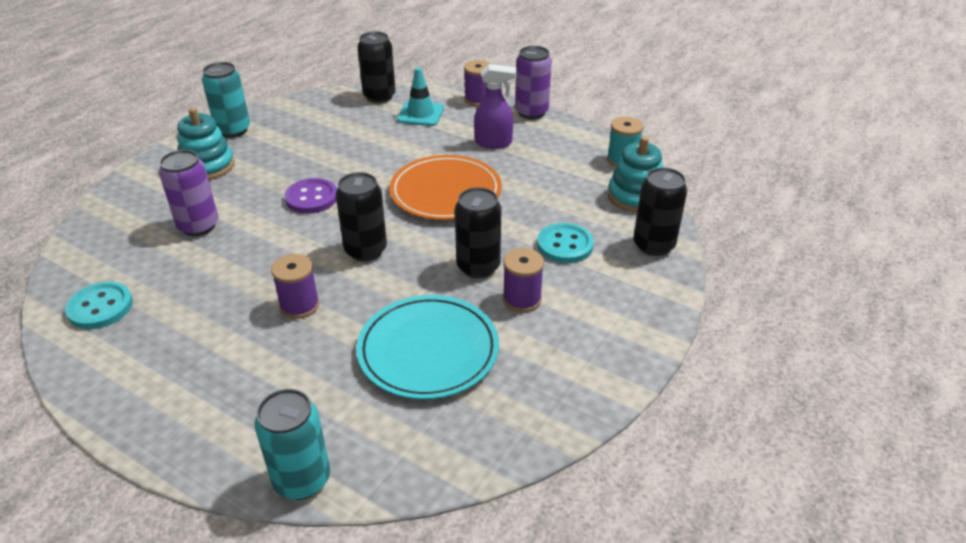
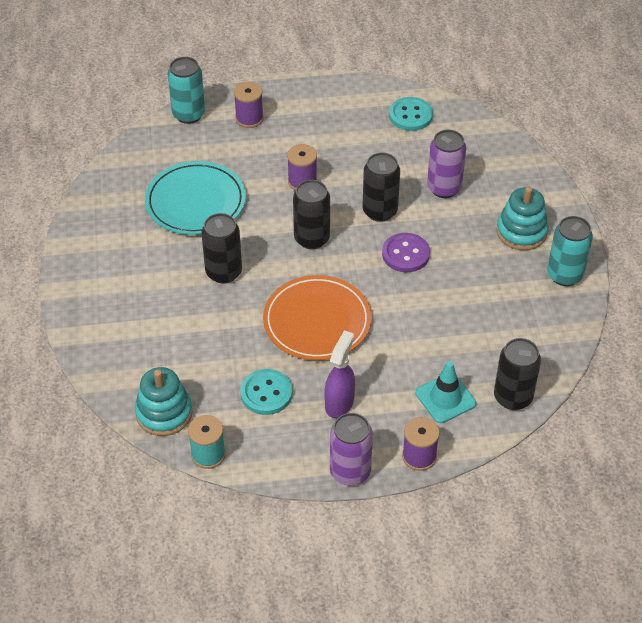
camera: 140 degrees right, 10 degrees up
purple spray bottle [474,64,517,149] -> purple spray bottle turned 150 degrees clockwise [325,330,355,418]
purple spool [503,248,544,312] -> purple spool moved to [234,82,264,128]
turquoise button [537,223,594,263] -> turquoise button moved to [240,369,292,415]
black can [633,168,687,256] -> black can moved to [362,153,400,222]

